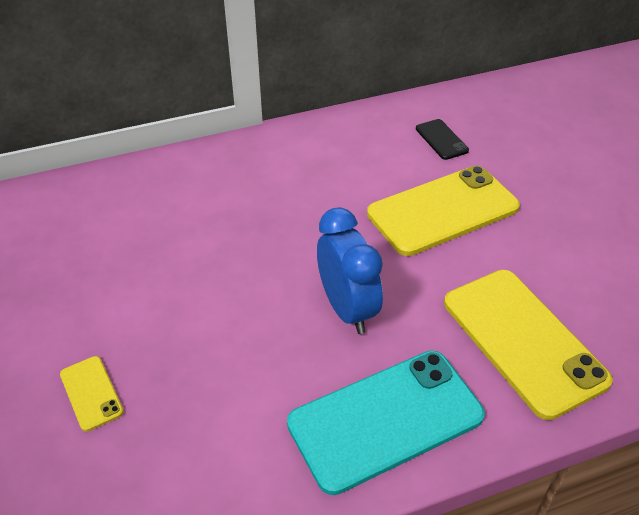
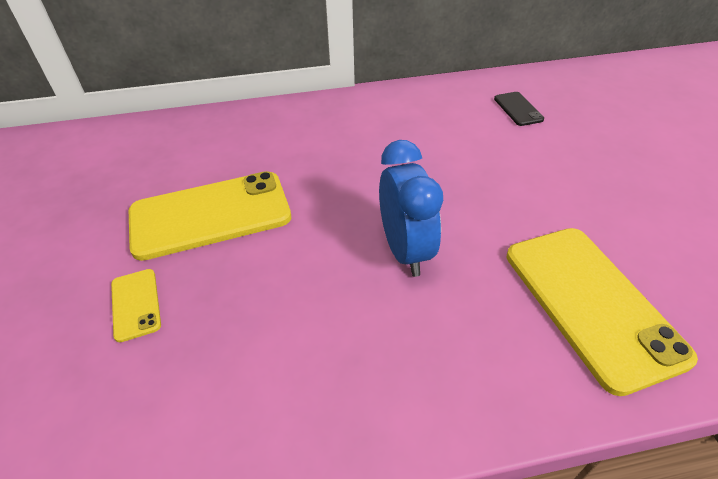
camera: 10 degrees right, 0 degrees up
turquoise phone [287,351,485,495] -> none
yellow phone [367,166,520,256] -> yellow phone moved to [129,171,291,261]

